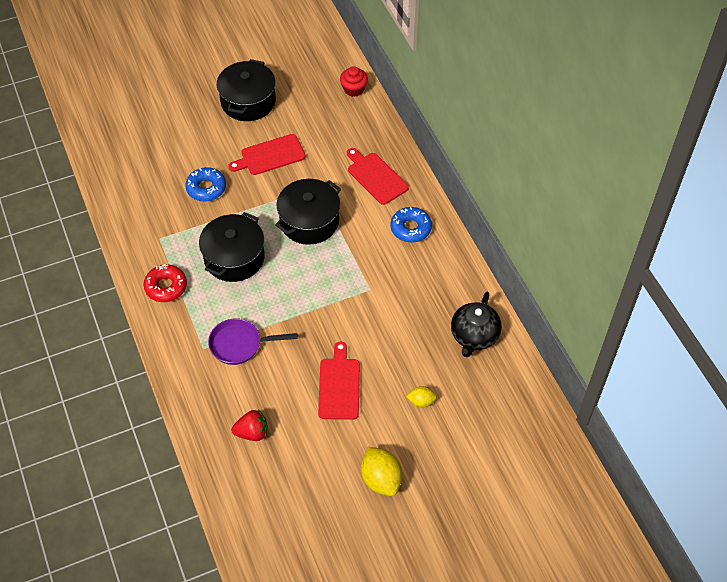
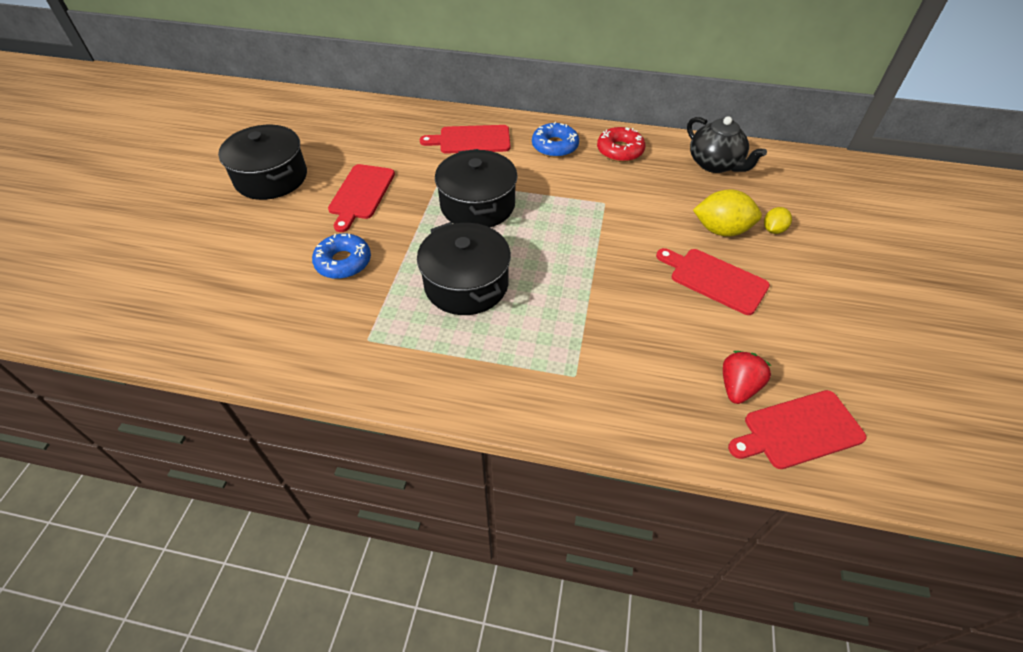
camera: 55 degrees left, 5 degrees down
red donut [144,264,187,302] -> red donut moved to [597,127,645,162]
purple pan [208,318,298,365] -> none
red cupcake [340,66,368,97] -> none
yellow lemon [361,447,402,496] -> yellow lemon moved to [693,189,762,237]
none -> red cutting board [728,390,867,469]

